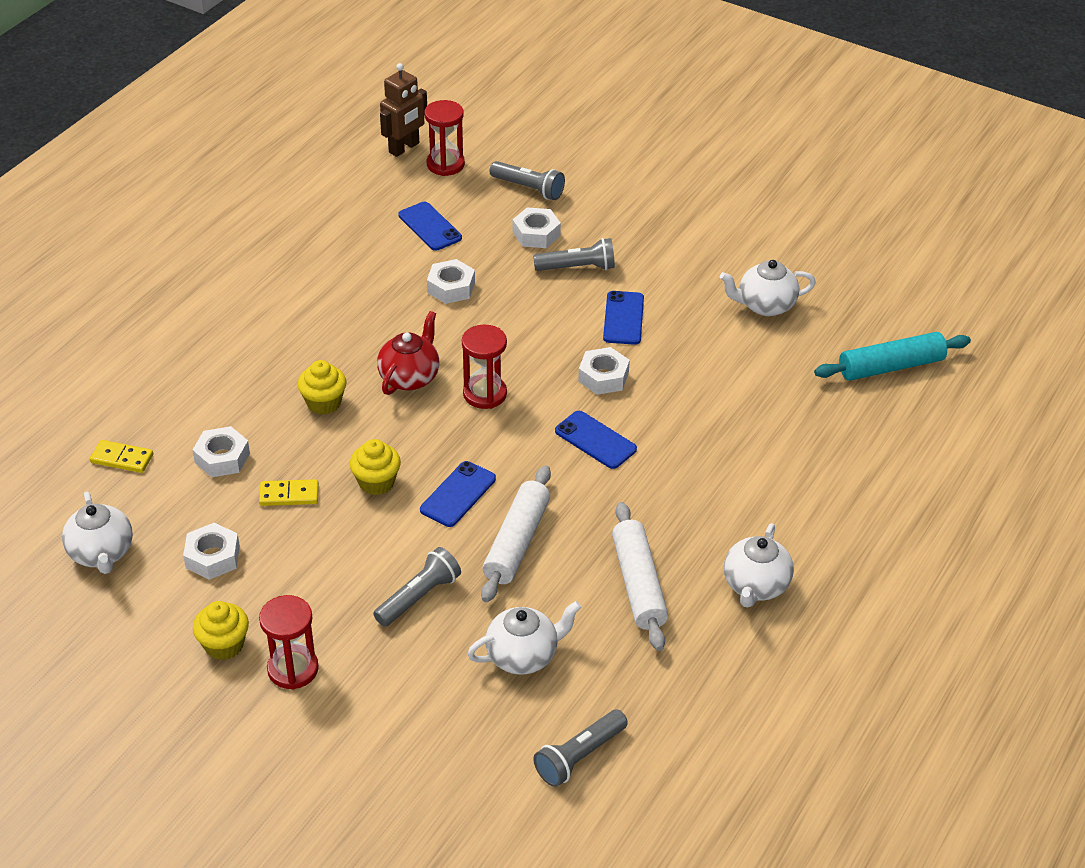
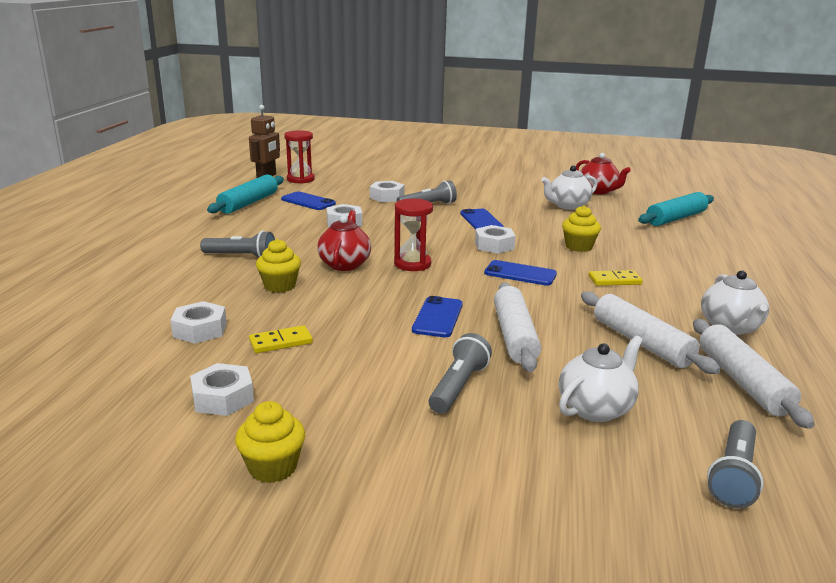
camera: 20 degrees left, 20 degrees down
white teapot [62,492,133,574] -> none
yellow domino [90,440,153,473] -> yellow domino moved to [589,270,643,286]
red hourglass [259,595,319,690] -> none
yellow cupcake [350,439,401,495] -> yellow cupcake moved to [562,205,601,252]
grey flashlight [490,161,565,200] -> grey flashlight moved to [200,231,275,258]
none -> turquoise rolling pin [207,175,284,214]
none -> red teapot [576,153,631,194]
none -> white rolling pin [693,319,815,429]

